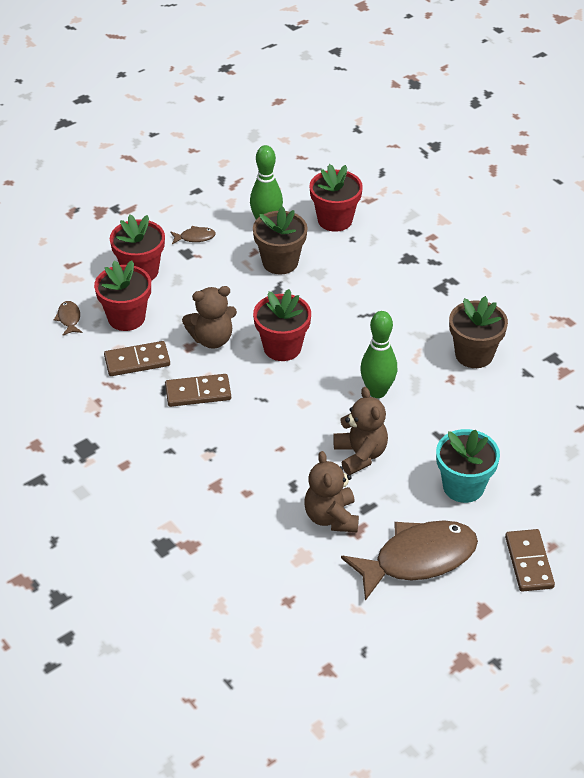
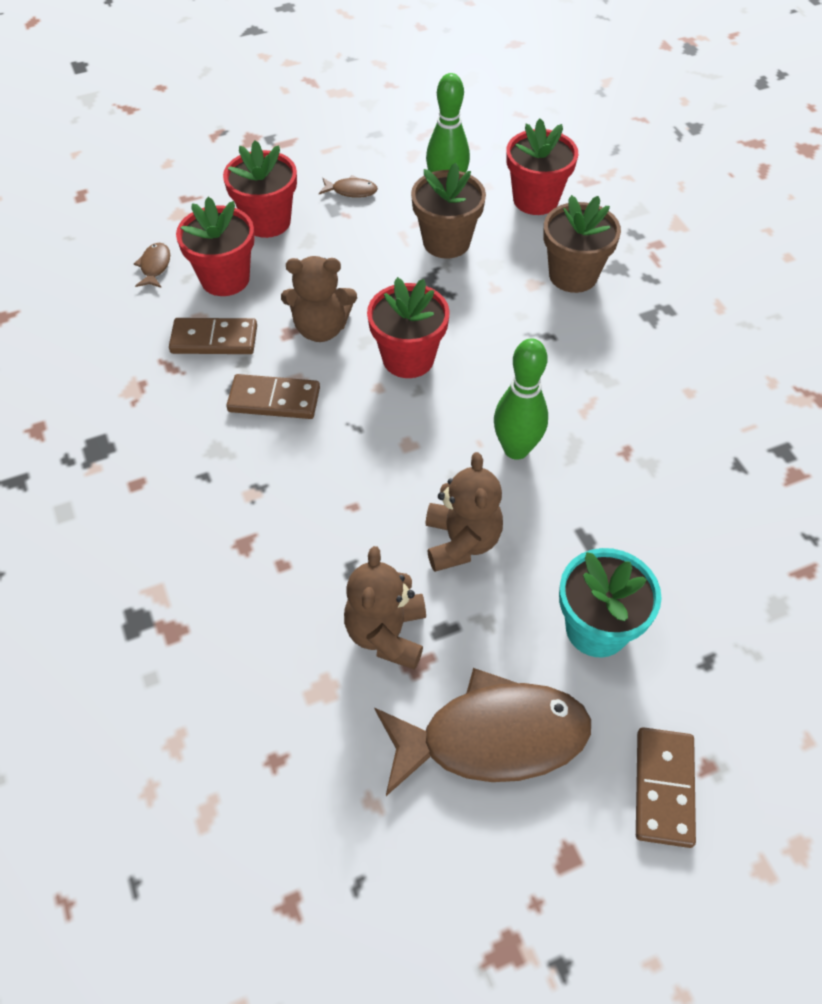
camera: 15 degrees right, 10 degrees up
brown flower pot [449,296,508,368] -> brown flower pot moved to [543,195,621,293]

